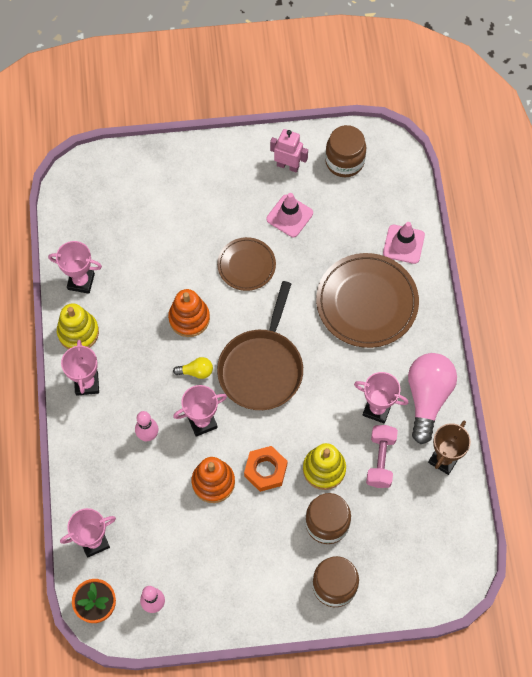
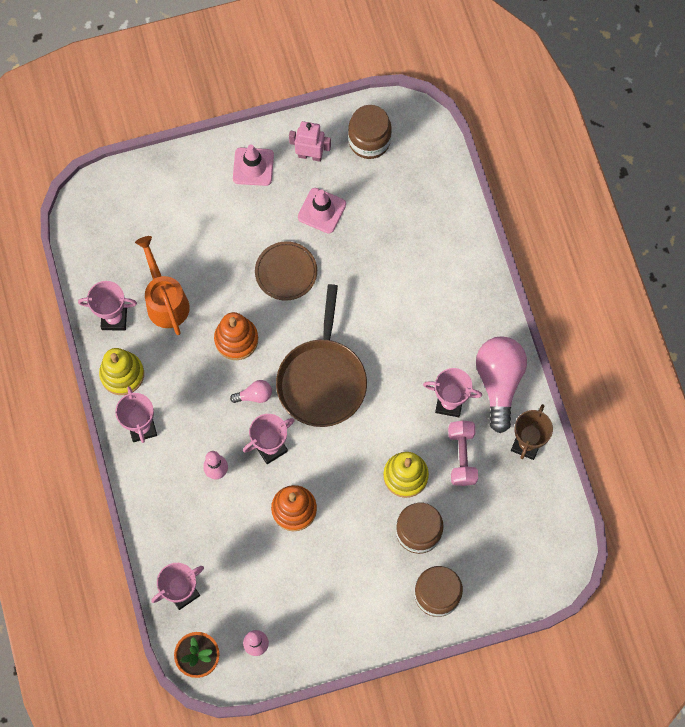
camera: 10 degrees left, 5 degrees up
yellow light bulb [173,357,213,379] -> pink light bulb [230,380,272,403]
orange nut [244,446,287,492] -> none
brown plate [316,253,419,348] -> none
pink traffic cone [383,222,425,264] -> pink traffic cone moved to [233,144,274,186]
none -> orange watering can [135,236,190,335]

